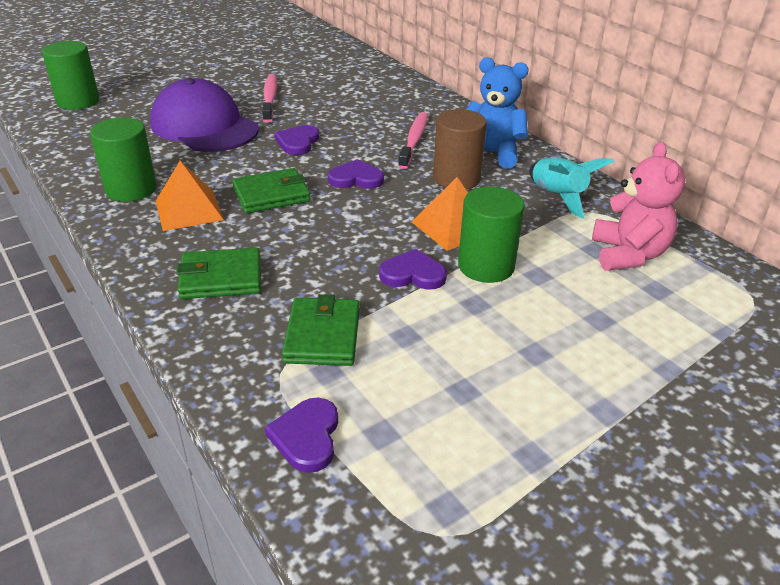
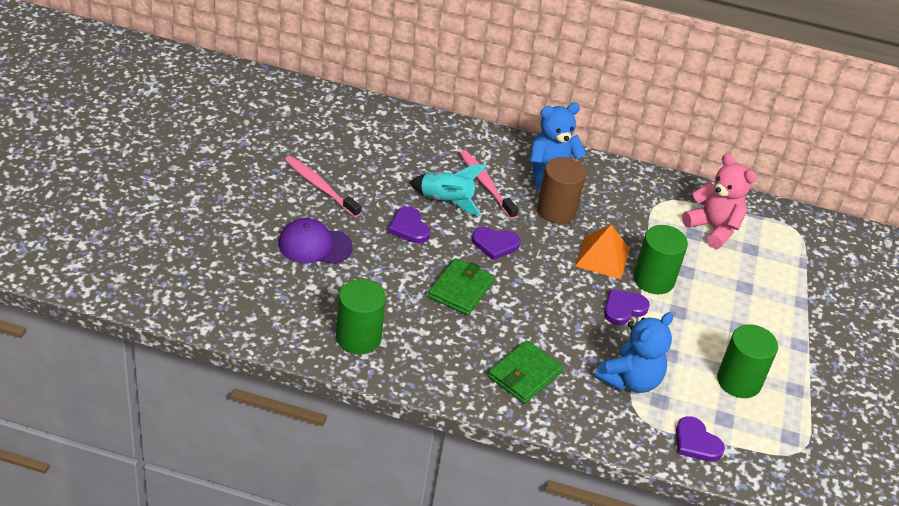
camera: 45 degrees left, 5 degrees up
green cylinder [42,41,99,110] -> green cylinder moved to [717,324,778,398]
purple cap [150,78,259,152] -> purple cap [278,218,353,264], size x0.61
orange pyramid [156,161,224,231] -> none
green wallet [282,294,360,366] -> blue teddy bear [595,312,673,393]
purple heart [328,159,384,189] -> purple heart turned 135 degrees counterclockwise [472,227,520,260]
turquoise rocket [529,156,615,219] -> turquoise rocket moved to [410,164,487,216]

